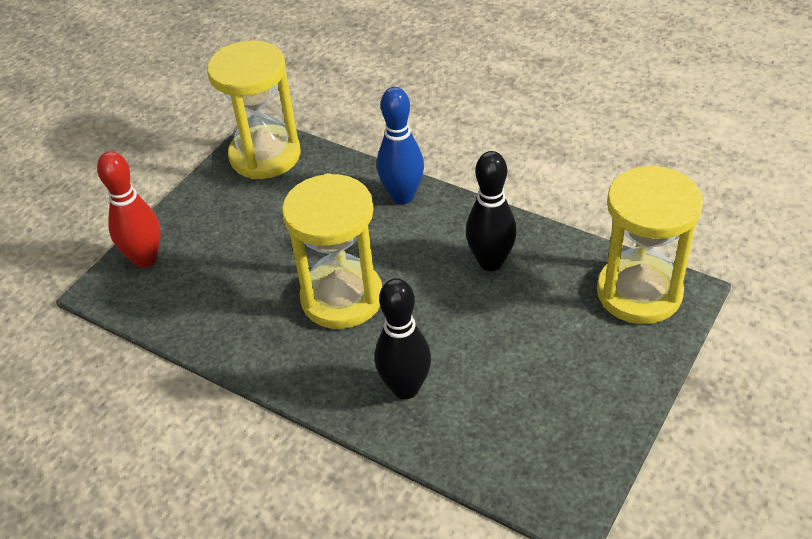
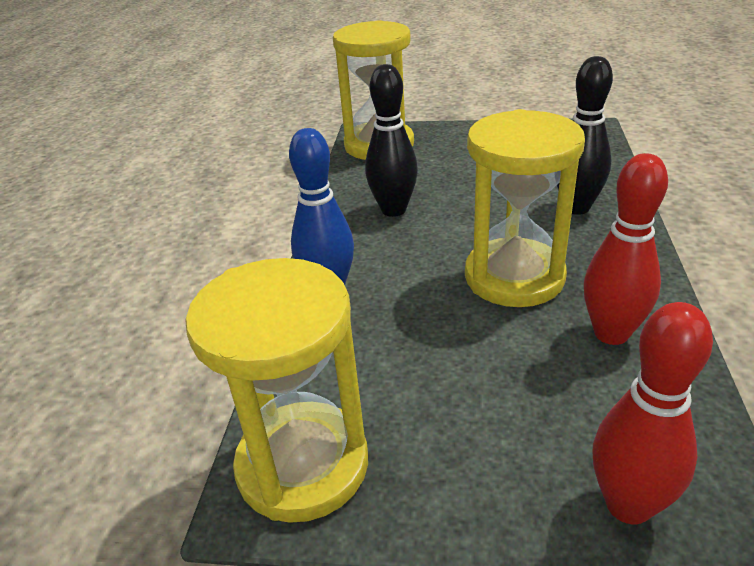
camera: 115 degrees left, 10 degrees down
none -> red bowling pin [584,153,668,345]

